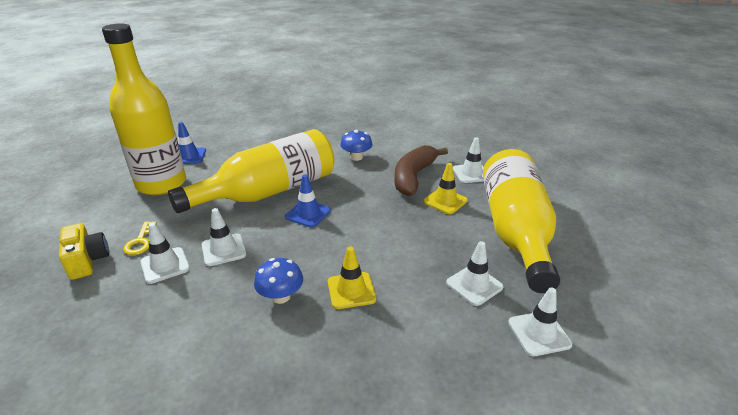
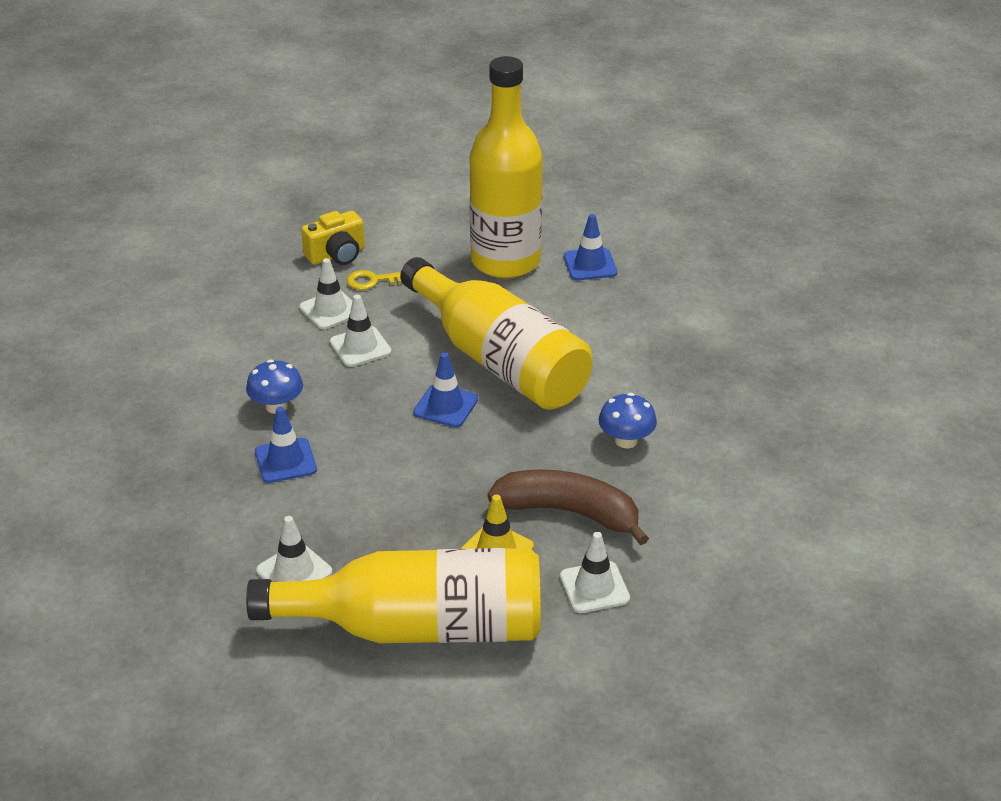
camera: 85 degrees right, 5 degrees up
yellow traffic cone [328,247,376,309] -> blue traffic cone [255,407,317,483]
white traffic cone [508,287,572,356] -> none

